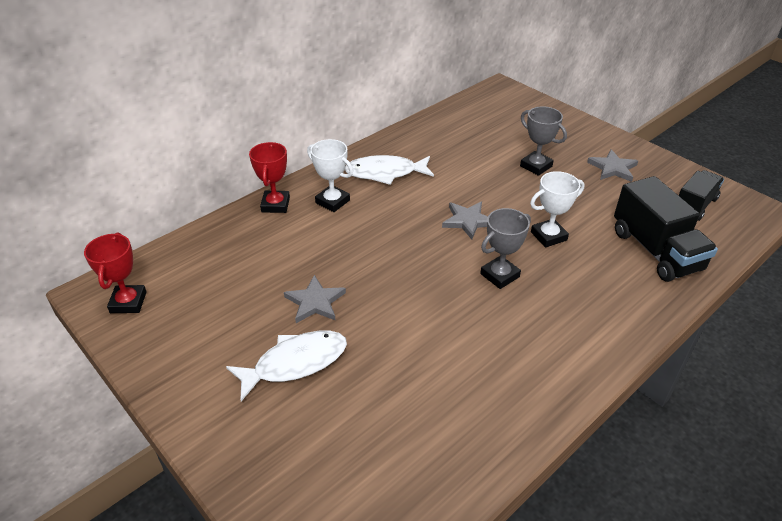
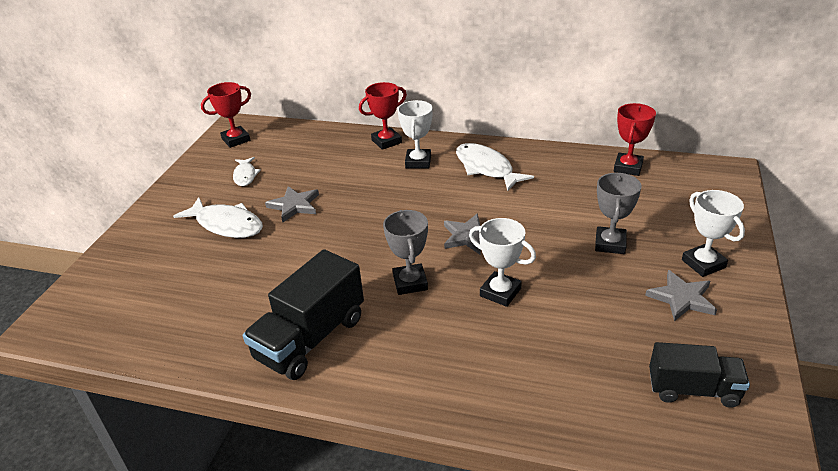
camera: 60 degrees right, 5 degrees down
grey trophy [480,208,531,289] -> grey trophy turned 60 degrees clockwise [383,210,428,295]
black truck [614,176,718,282] -> black truck moved to [243,249,364,380]
none -> white fish [233,157,261,186]
none -> red trophy [614,103,656,176]
none -> white trophy [682,190,745,277]

